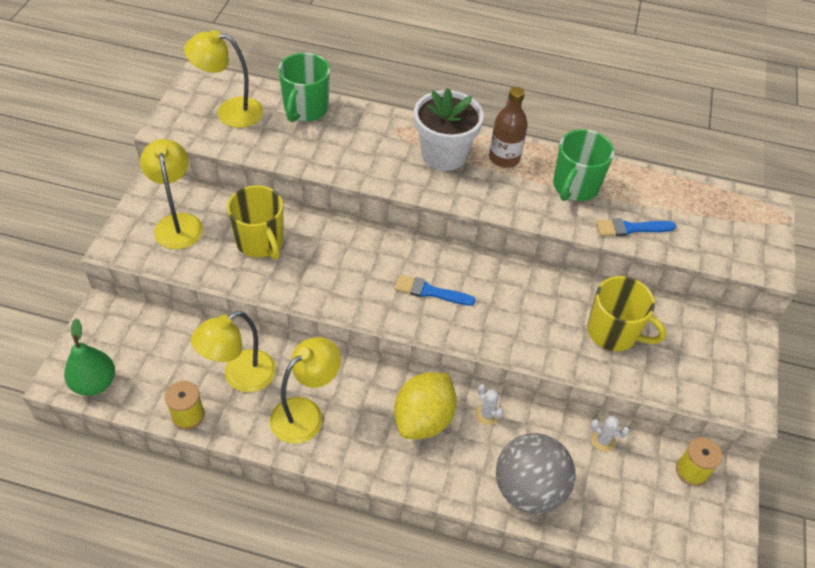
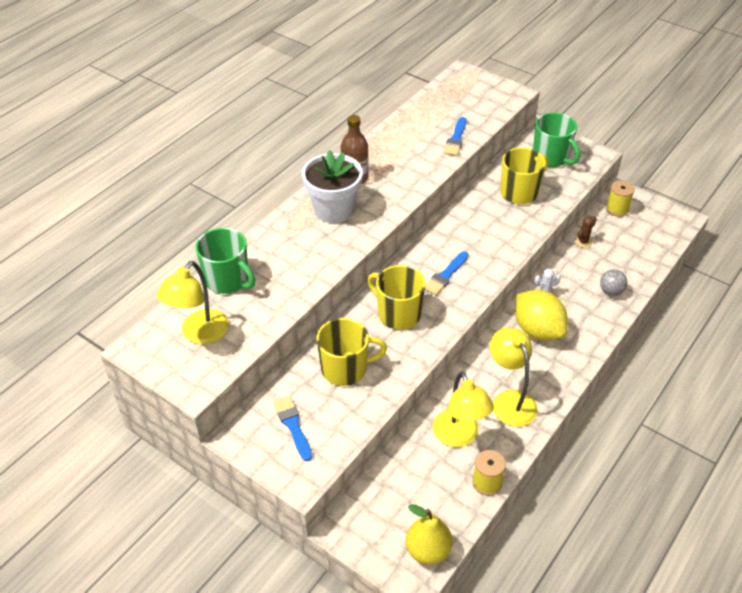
camera: 65 degrees left, 5 degrees down
green pear [64,318,115,396] -> yellow pear [406,504,453,565]
yellow lamp [140,139,203,249] -> blue brush [274,396,312,461]
grey ball [496,433,575,514] -> grey ball [600,269,628,296], size x0.47
green mug [553,129,614,201] -> green mug moved to [533,112,580,167]
white cactus [591,416,630,452] -> brown cactus [575,216,597,248]
none -> yellow mug [367,265,426,330]

